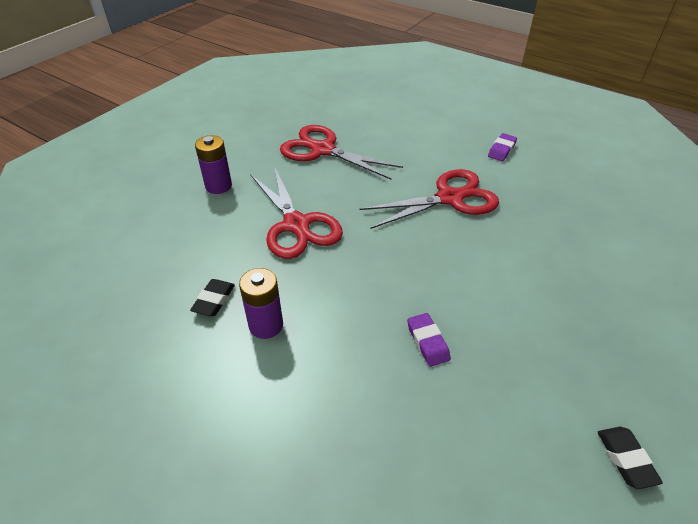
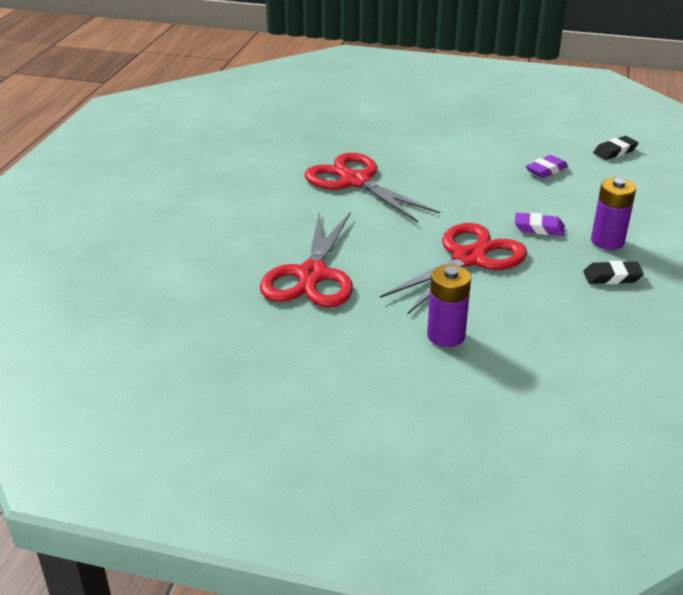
camera: 110 degrees left, 10 degrees down
purple eraser [488,133,517,161] -> purple eraser moved to [515,213,565,236]
black eraser [598,427,663,489] -> black eraser moved to [593,136,638,160]

